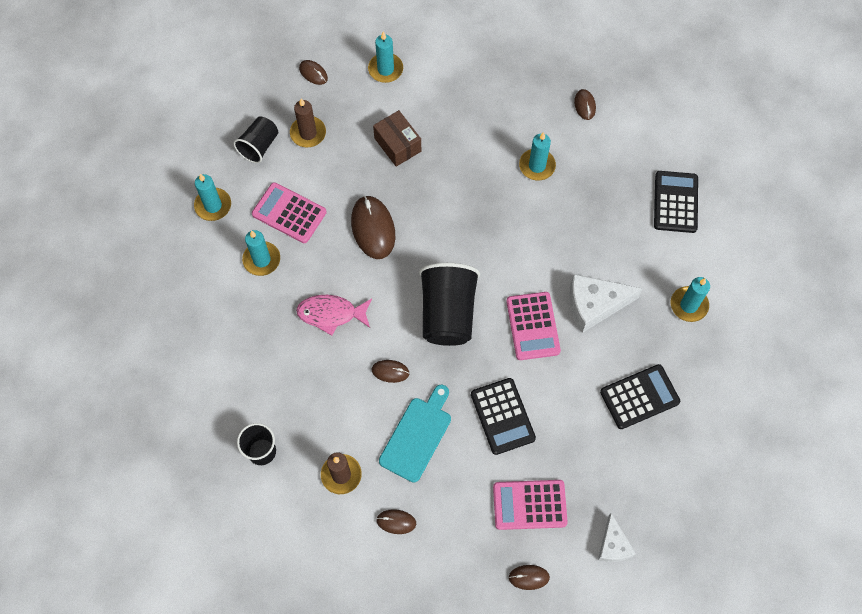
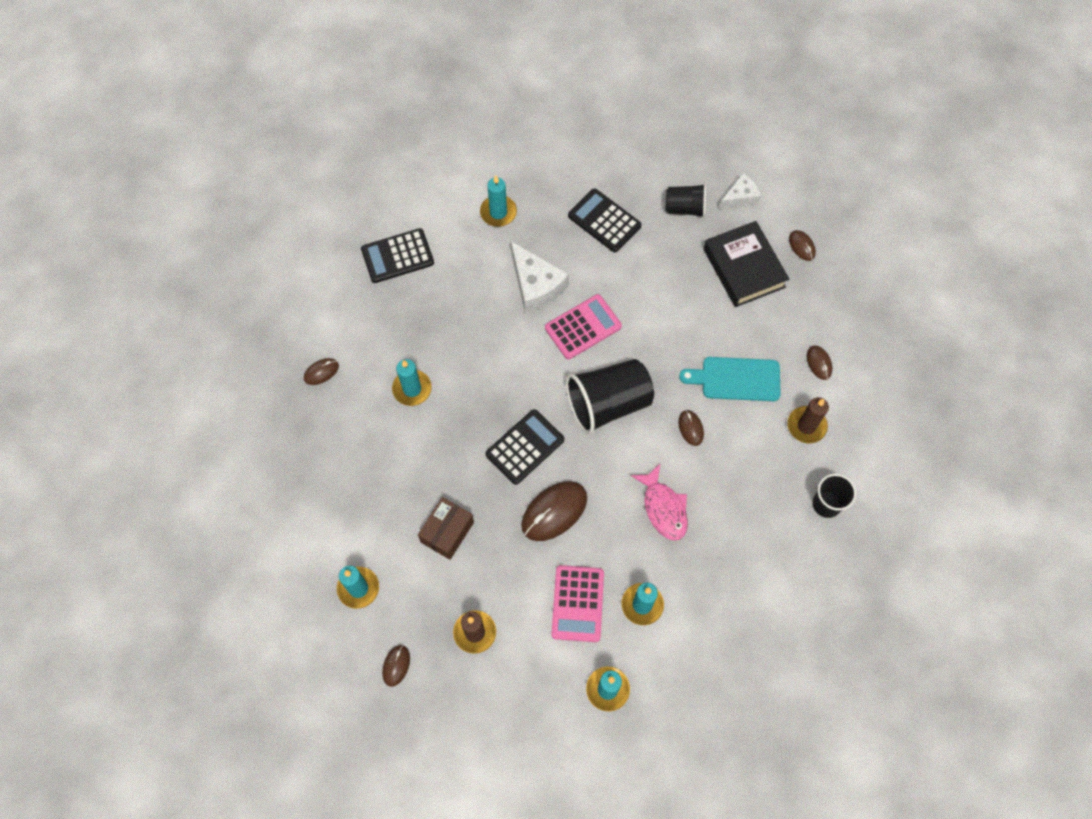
camera: 115 degrees left, 0 degrees up
black cup [233,117,278,163] -> black cup moved to [666,184,706,218]
black calculator [471,378,536,455] -> black calculator moved to [486,409,564,485]
pink calculator [493,480,568,530] -> black book [703,221,789,307]

